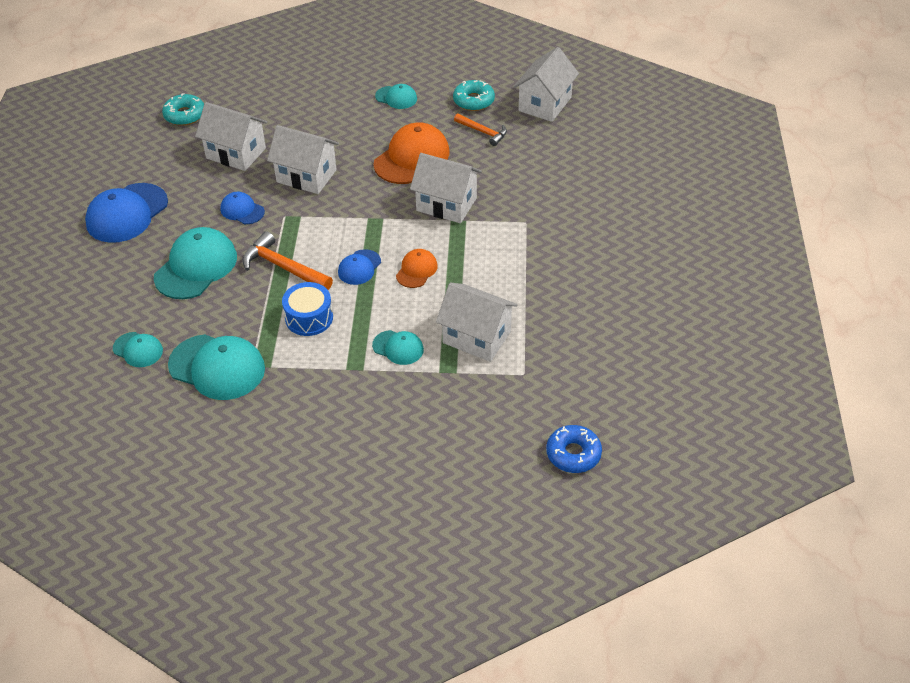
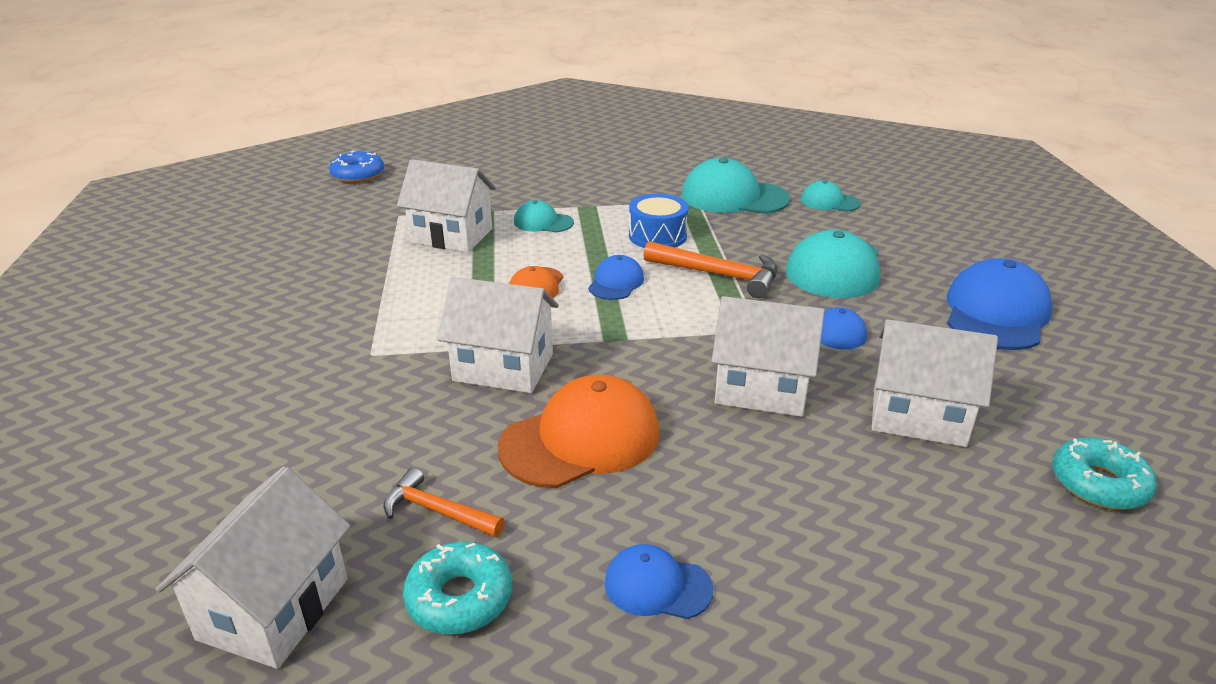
camera: 170 degrees right, 15 degrees down
orange cap [373,123,449,184] -> orange cap turned 150 degrees counterclockwise [498,375,660,488]
turquoise cap [375,84,417,109] -> blue cap [605,544,713,619]

